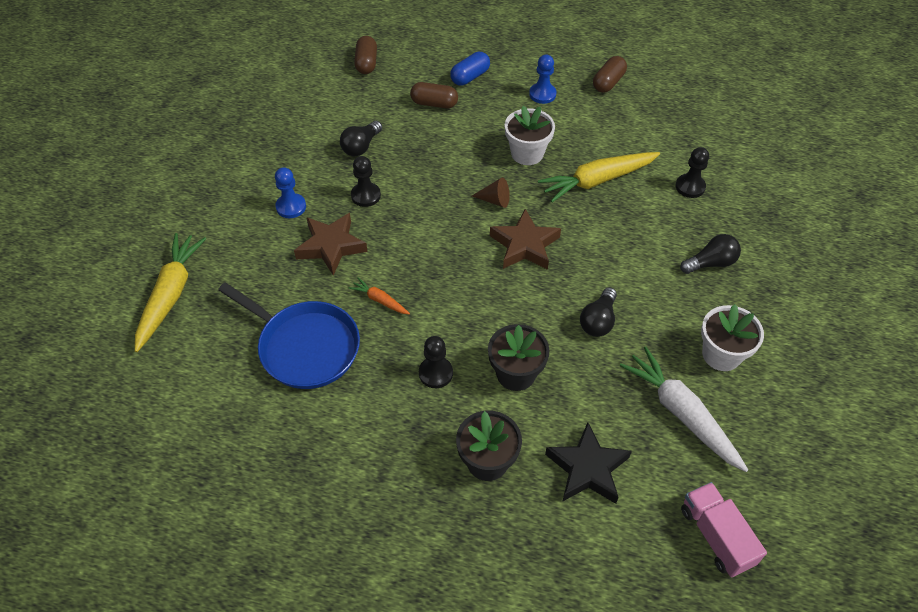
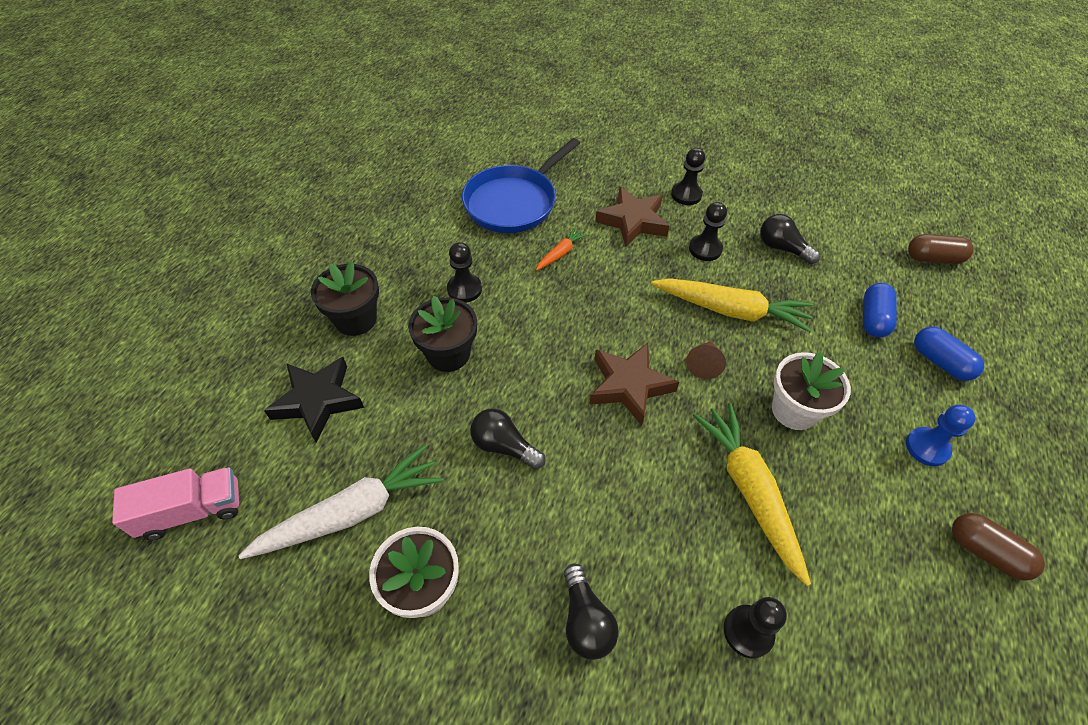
camera: 95 degrees right, 0 degrees up
yellow carrot [135,233,206,352] -> yellow carrot moved to [651,278,813,332]
blue pawn [275,167,306,218] -> black pawn [671,148,705,205]
brown capsule [410,82,458,108] -> blue capsule [863,283,897,338]

